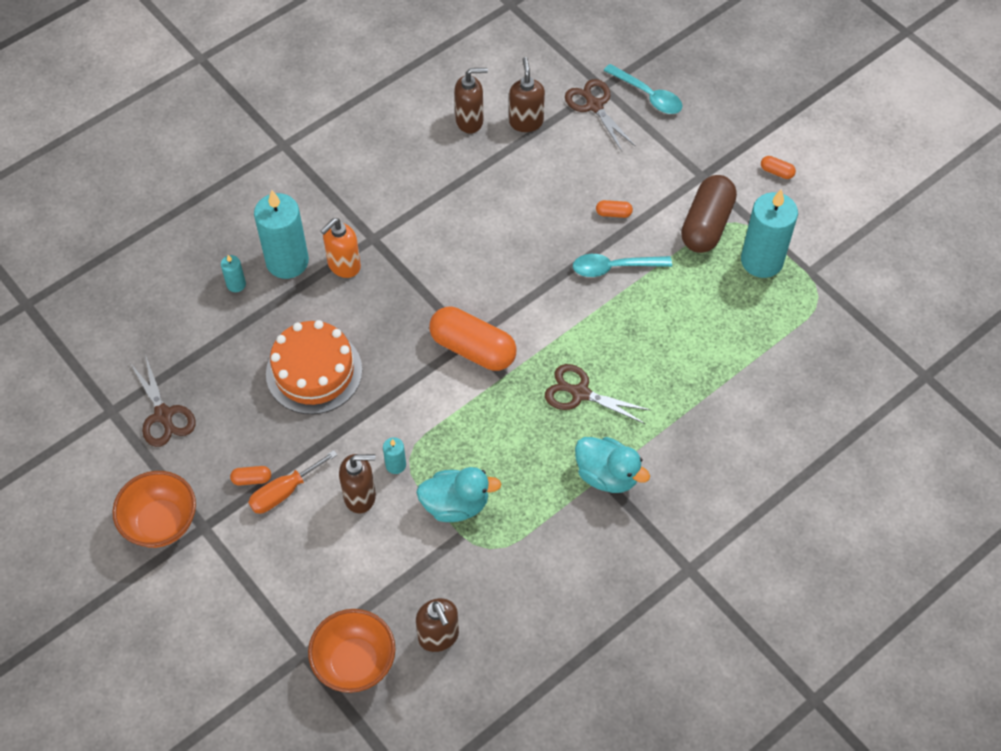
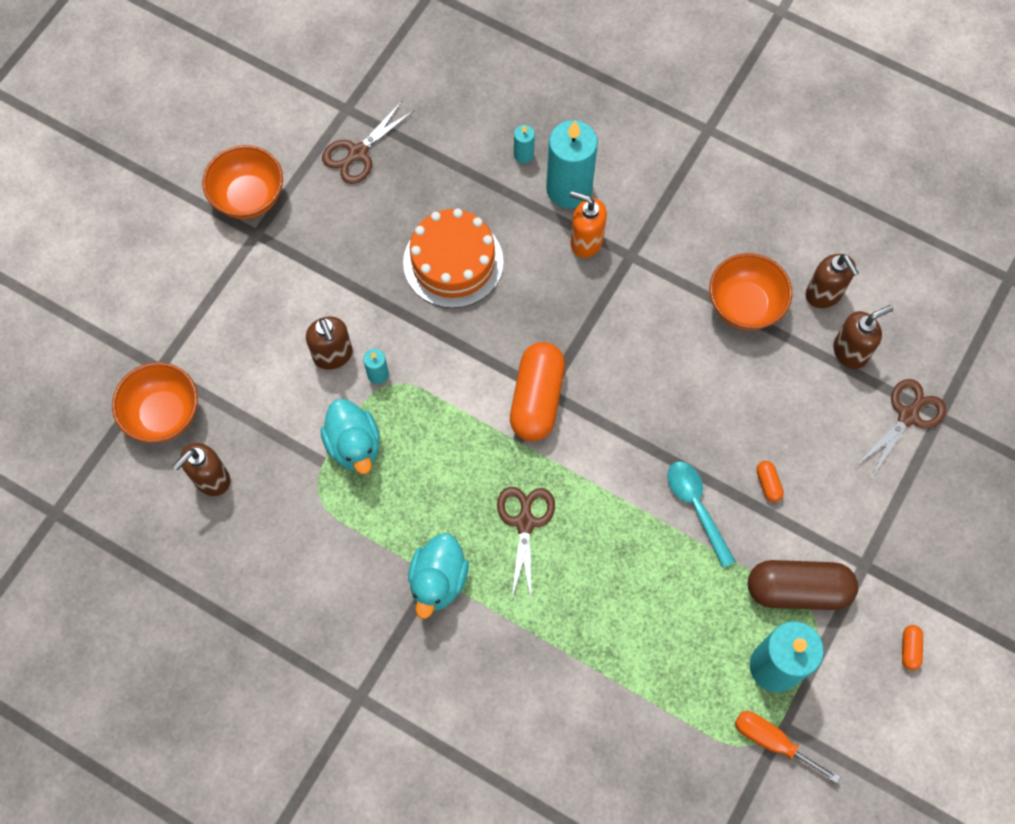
camera: 70 degrees right, 10 degrees up
orange capsule [230,466,271,485] -> none
orange screwdriver [248,450,337,514] -> orange screwdriver moved to [735,711,840,783]
turquoise spoon [604,64,682,114] -> none
none -> orange bowl [709,253,792,330]

